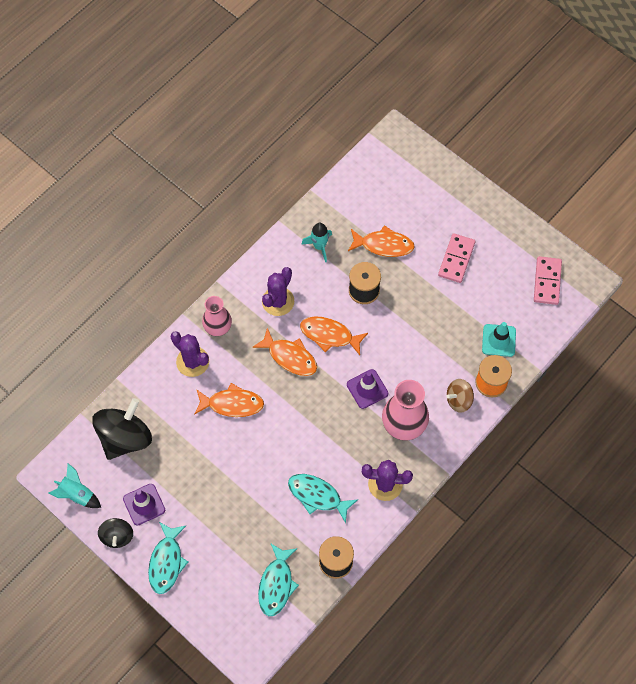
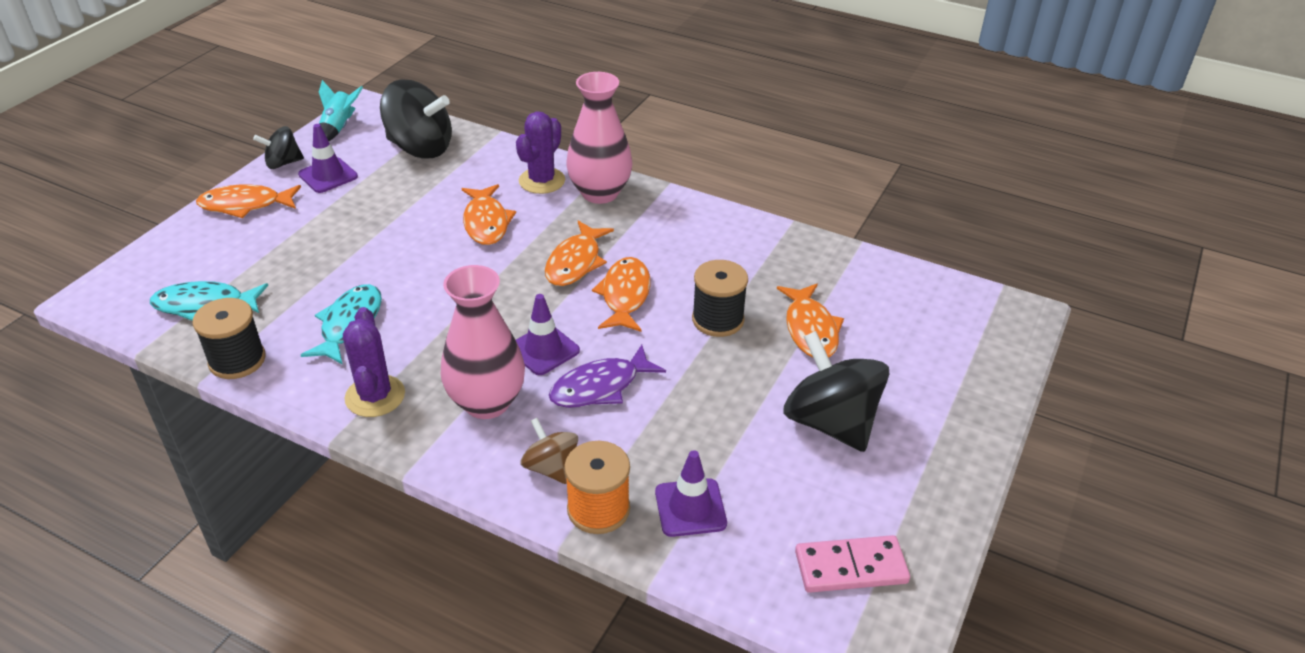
camera: 75 degrees right, 25 degrees down
turquoise fish [148,522,188,594] -> orange fish [196,184,301,218]
pink vase [202,296,232,336] -> pink vase [566,72,632,204], size x1.53
purple cactus [262,267,294,316] -> none
turquoise rocket [301,223,332,262] -> none
pink domino [438,233,475,283] -> black spinning top [783,331,889,452]
turquoise traffic cone [482,322,516,357] -> purple traffic cone [655,450,727,537]
none -> purple fish [549,345,666,408]

